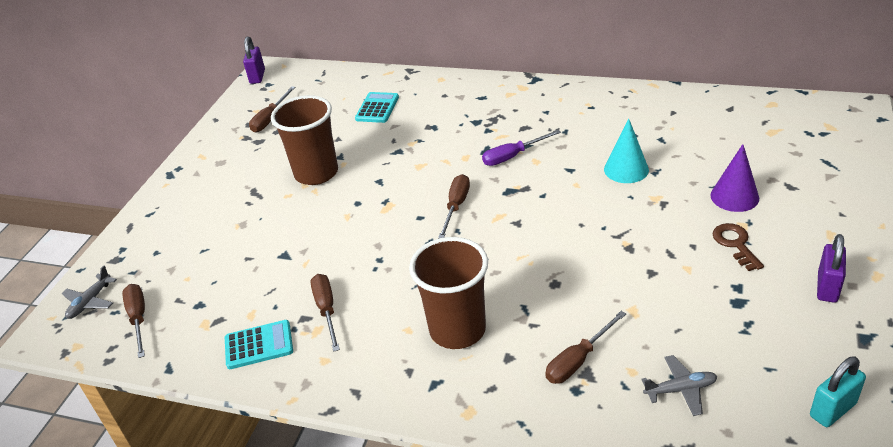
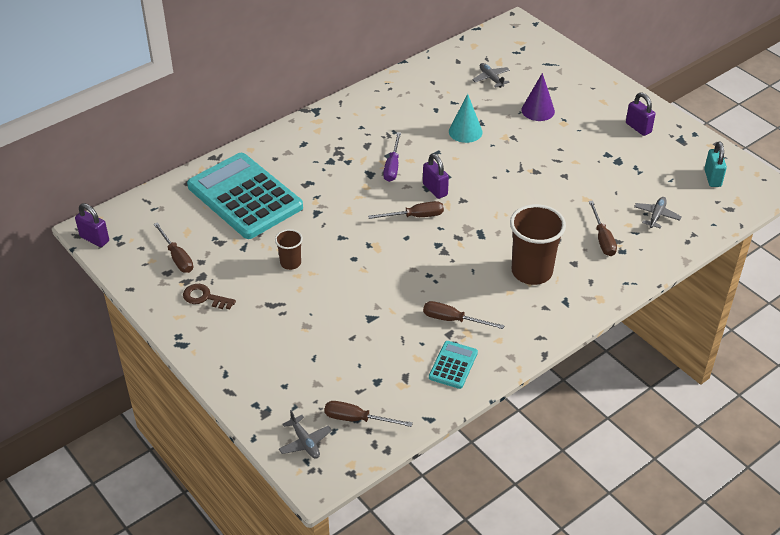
camera: 60 degrees left, 5 degrees up
brown cup [271,95,338,185] -> brown cup [275,229,303,270], size x0.51
turquoise calculator [355,92,399,123] -> turquoise calculator [187,153,303,239], size x2.31
brown screwdriver [438,174,470,239] -> brown screwdriver turned 120 degrees clockwise [368,201,444,219]
brown key [713,223,764,271] -> brown key moved to [183,284,236,309]
none -> purple padlock [423,153,449,199]
none -> grey plane [472,63,510,88]

